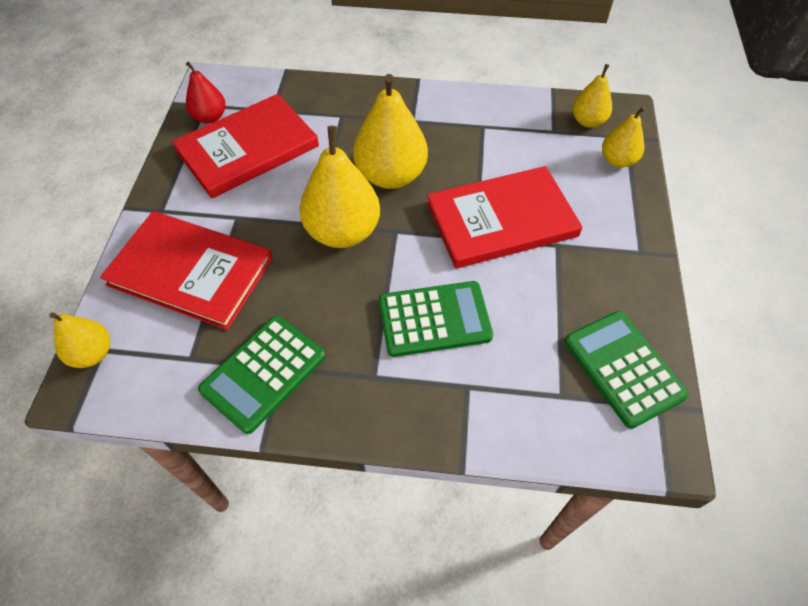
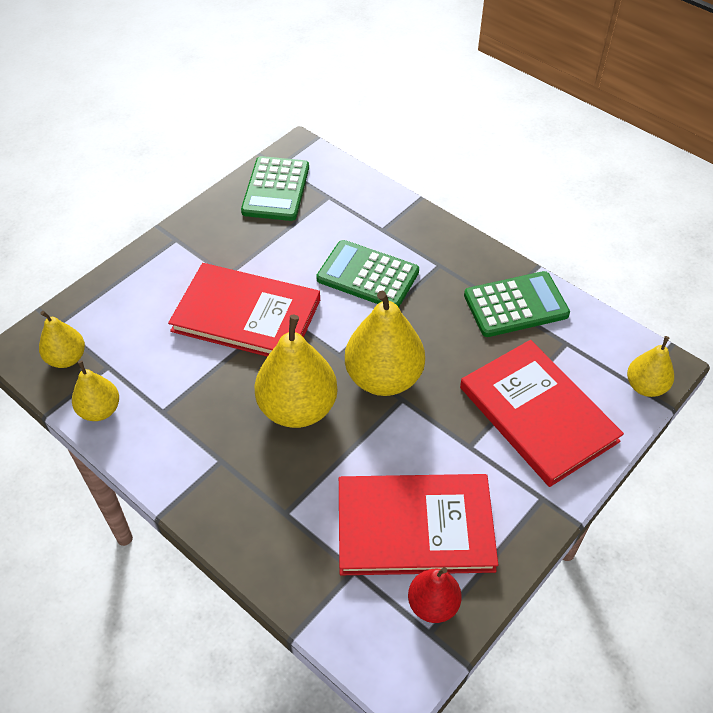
camera: 145 degrees left, 5 degrees down
yellow pear [602,106,645,168] -> yellow pear moved to [72,360,119,421]

